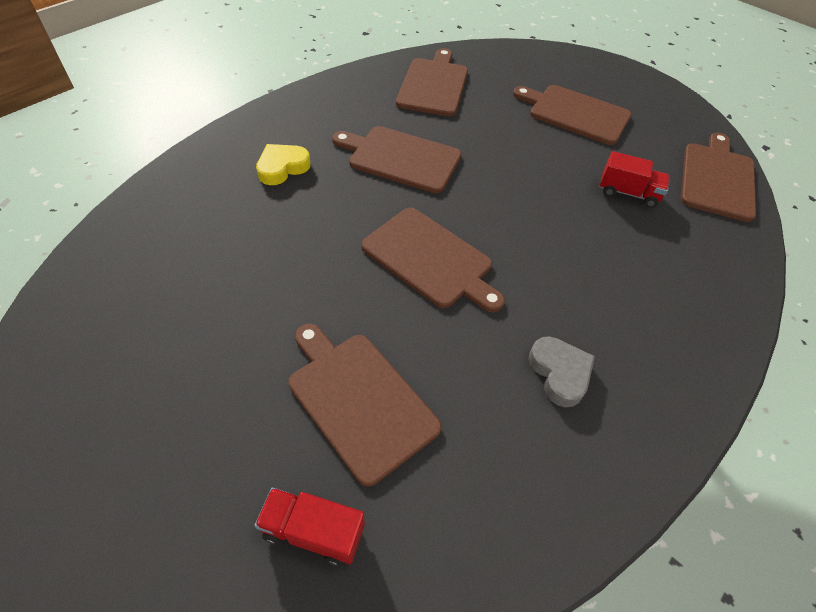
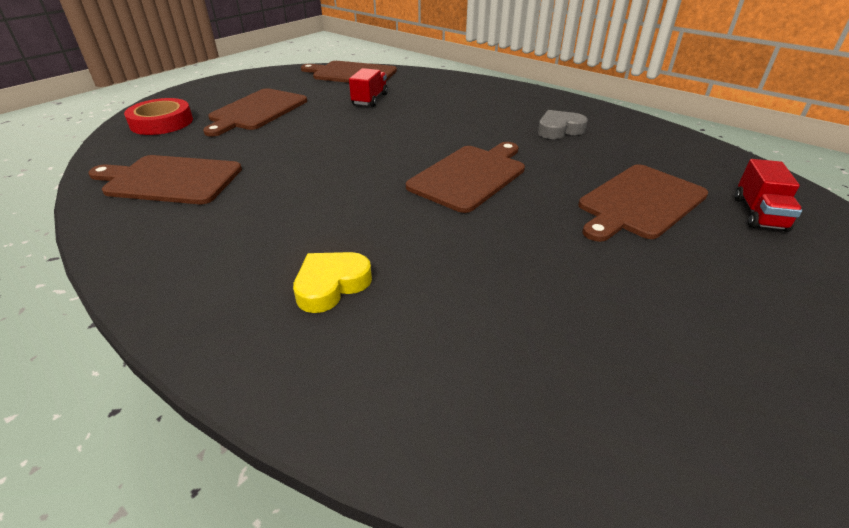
camera: 90 degrees left, 15 degrees down
yellow heart [256,144,310,185] -> yellow heart turned 90 degrees clockwise [293,252,372,313]
brown cutting board [332,126,462,193] -> none
none -> red tape [124,98,193,135]

